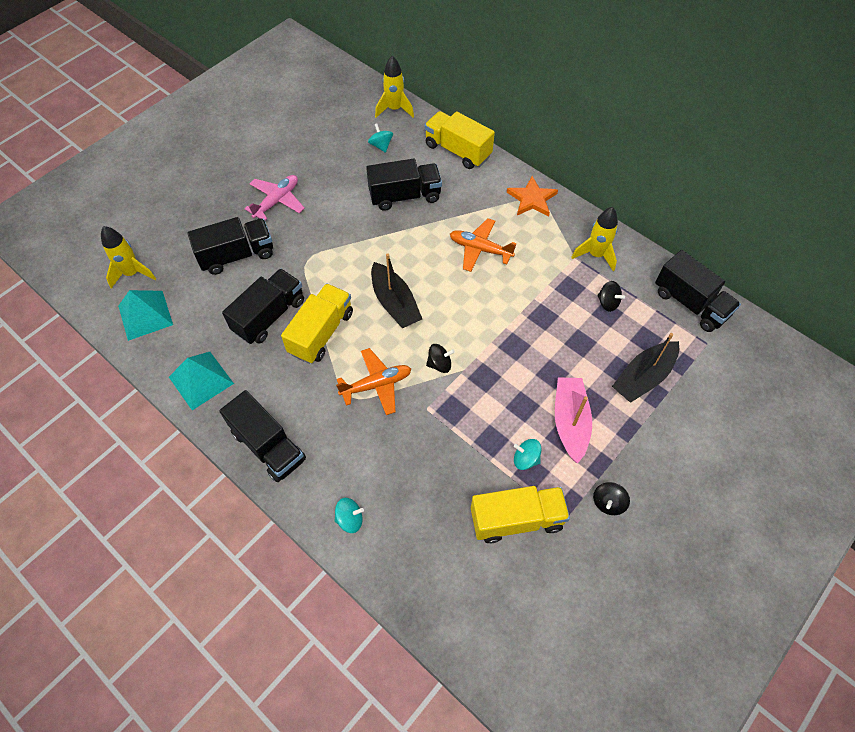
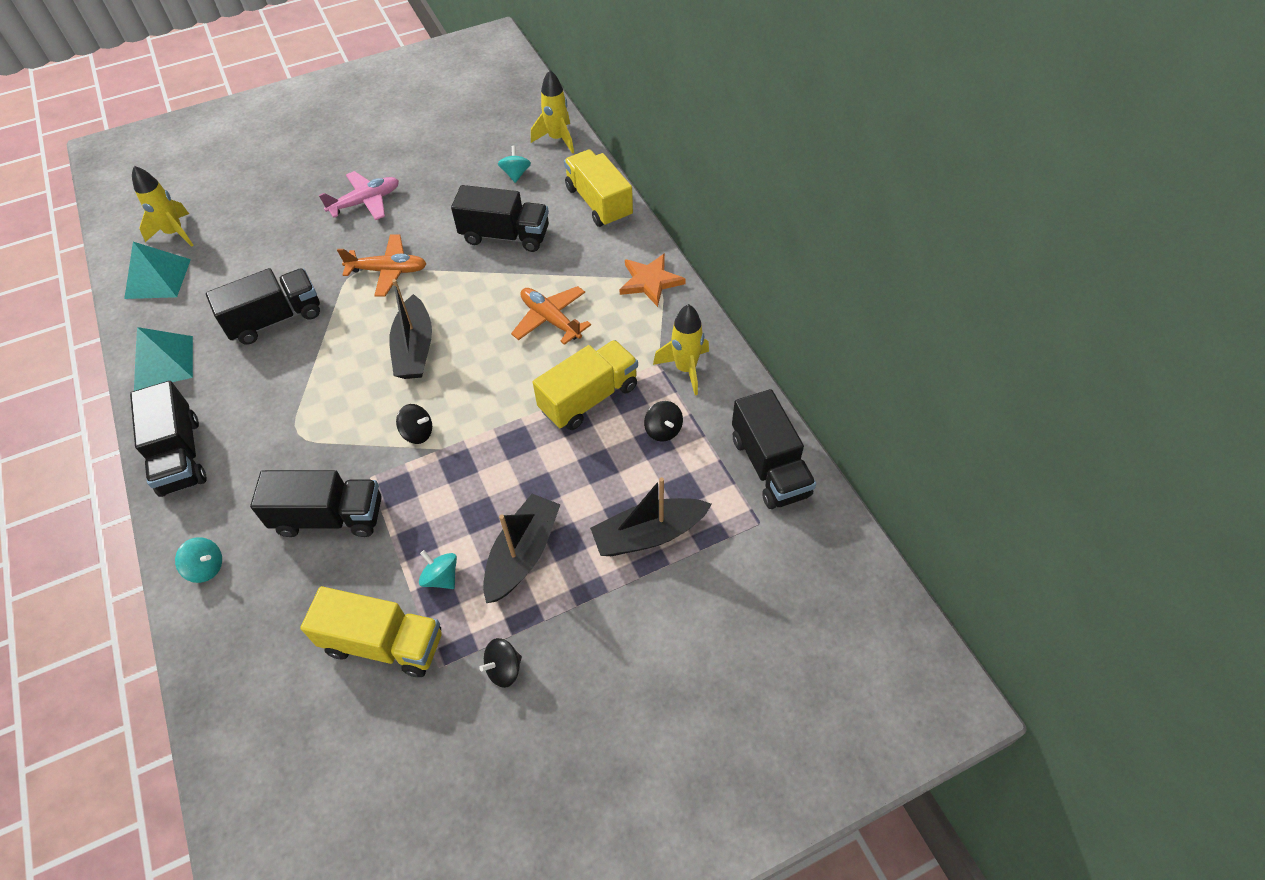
camera: 25 degrees right, 5 degrees down
black truck [187,217,273,275] -> black truck moved to [250,470,382,537]
yellow truck [281,283,353,364] -> yellow truck moved to [533,340,638,430]
orange plane [336,348,411,415] -> orange plane moved to [337,235,427,296]
pink boat [555,378,592,464] -> black boat [483,494,561,603]

